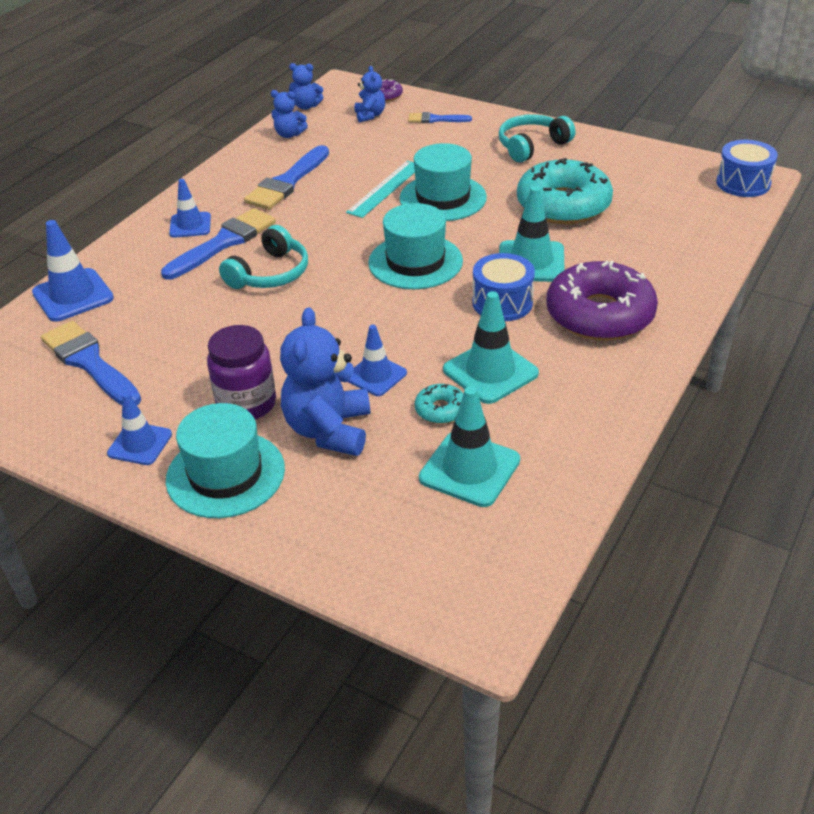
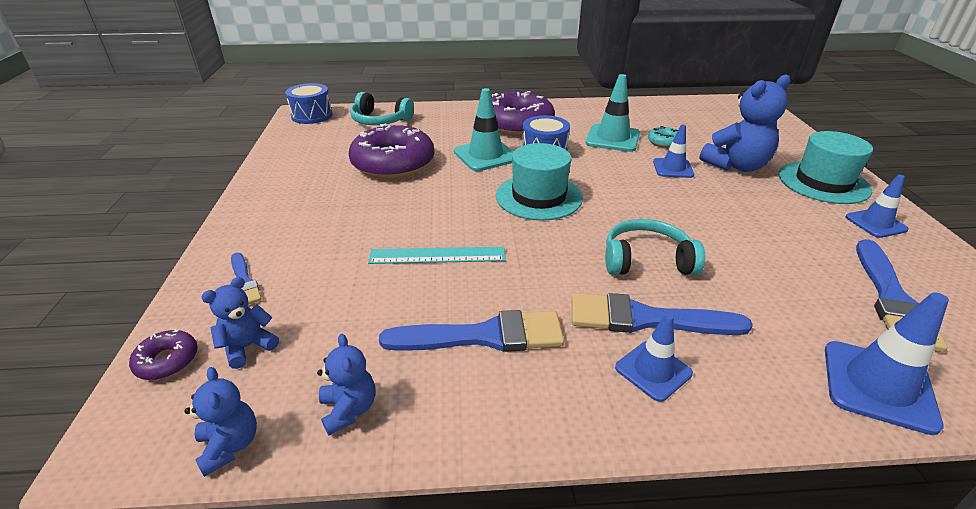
camera: 125 degrees left, 5 degrees down
purple jar [207,325,276,419] -> none
turquoise hat [399,143,487,221] -> none
turquoise traffic cone [419,386,520,507] -> none
turquoise headphones [499,114,576,163] -> turquoise headphones moved to [350,92,414,125]
turquoise donut [517,158,613,224] -> purple donut [349,124,434,179]

